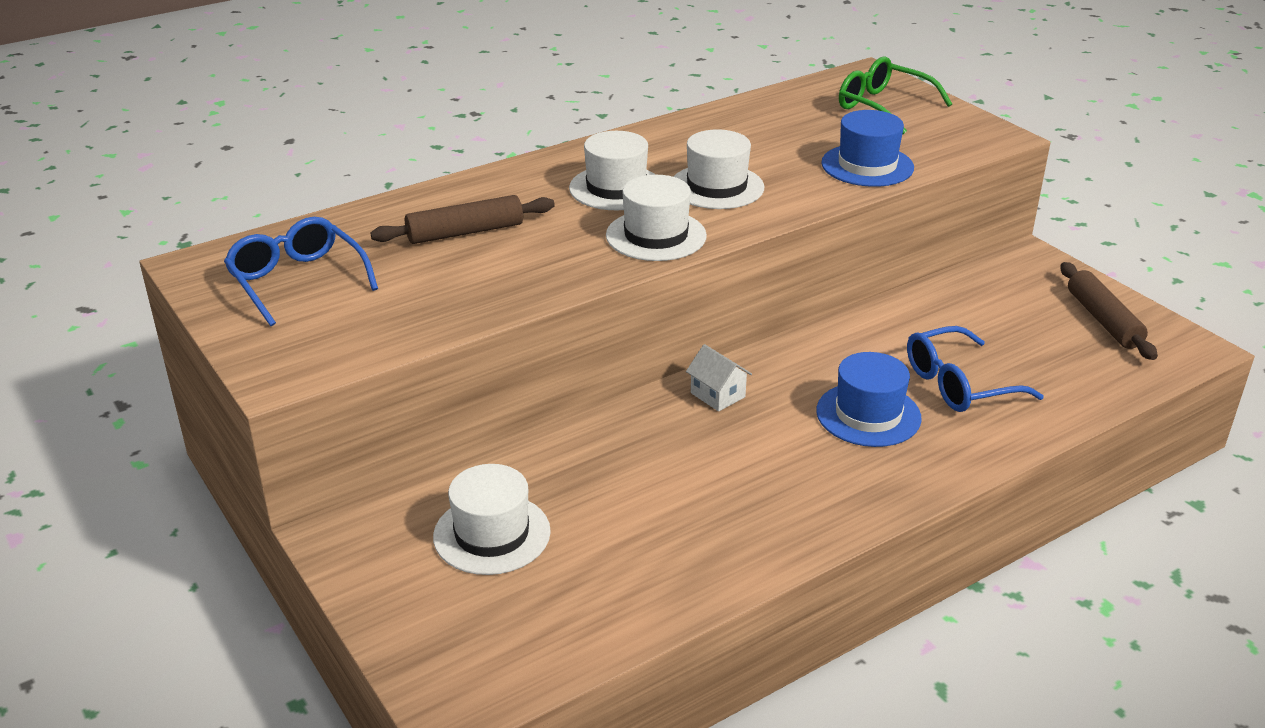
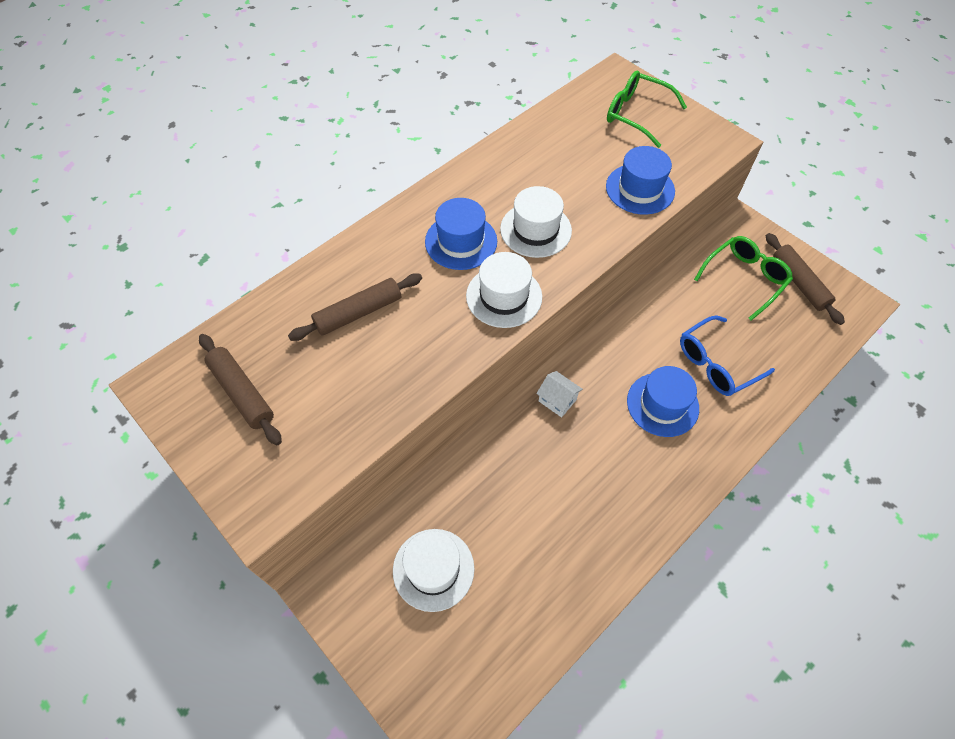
camera: 10 degrees left, 25 degrees up
blue glasses [224,217,378,326] -> brown rolling pin [199,334,282,445]
white hat [569,131,656,210] -> blue hat [425,198,497,270]
none -> green glasses [694,236,793,321]

